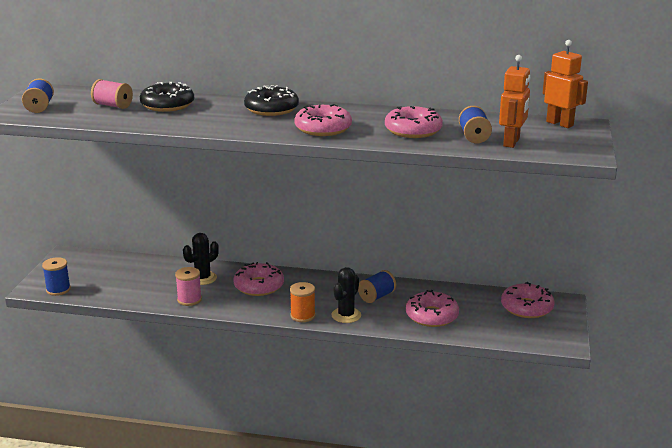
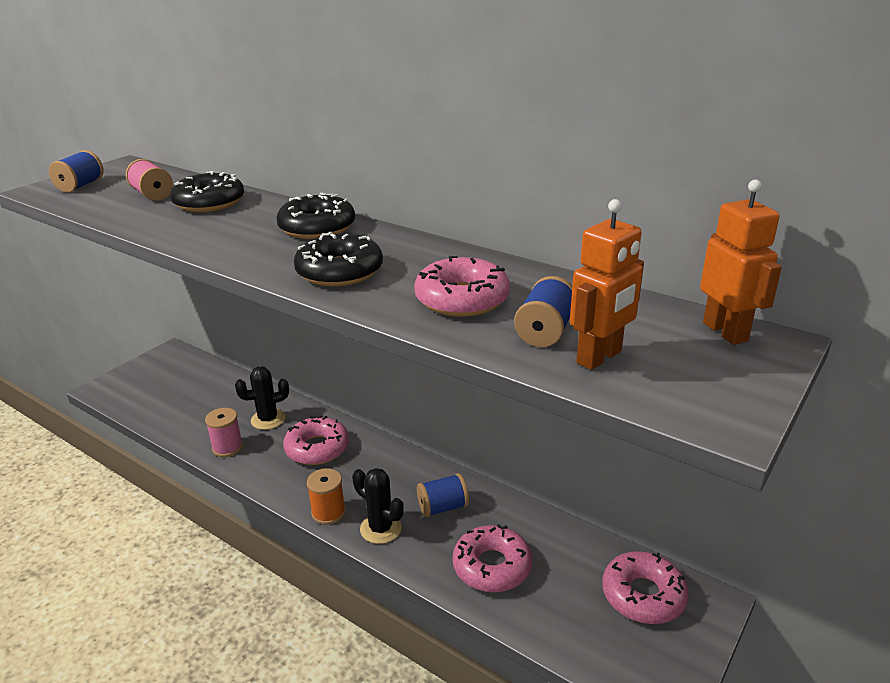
camera: 25 degrees right, 5 degrees up
blue spool [42,257,71,296] -> none
pink donut [294,104,352,136] -> black donut [294,232,383,287]
black cactus [331,267,361,323] -> black cactus turned 75 degrees clockwise [352,468,404,544]

